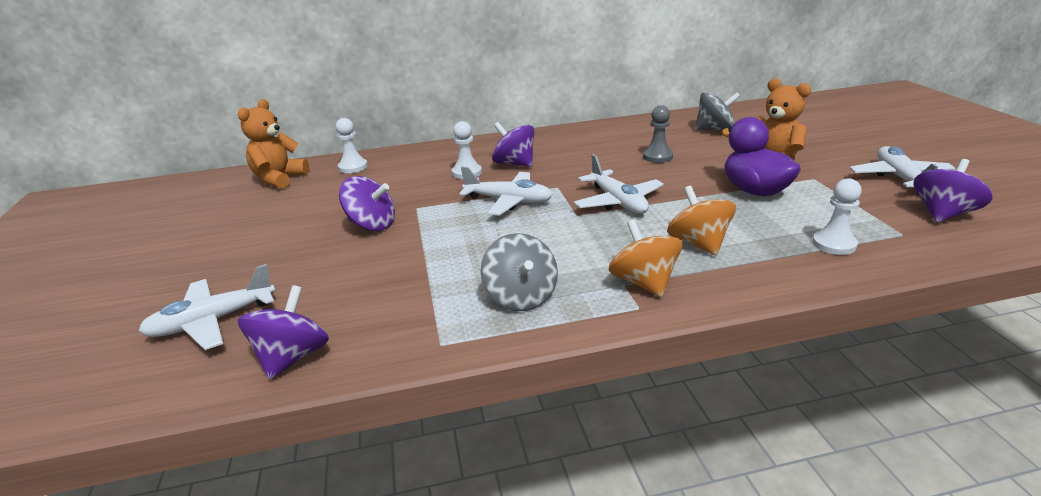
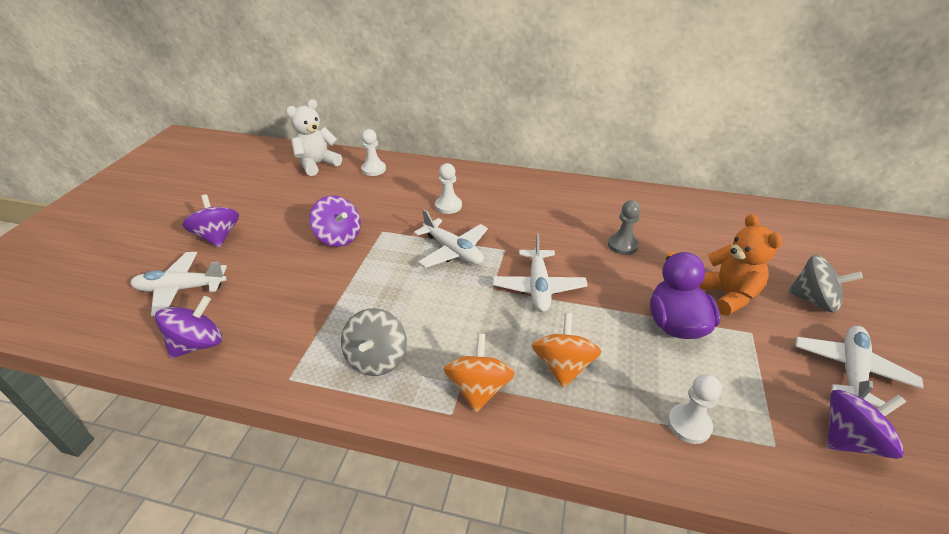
camera: 25 degrees right, 10 degrees up
orange teddy bear [238,99,309,189] -> white teddy bear [286,99,342,176]
purple spinning top [492,122,534,167] -> purple spinning top moved to [183,194,239,248]
grey spinning top [695,92,740,130] -> grey spinning top moved to [788,255,863,313]

